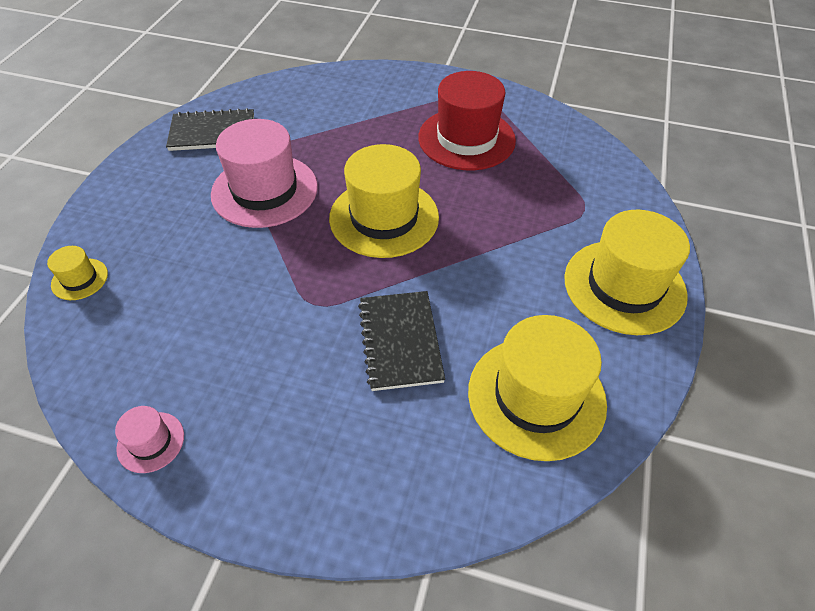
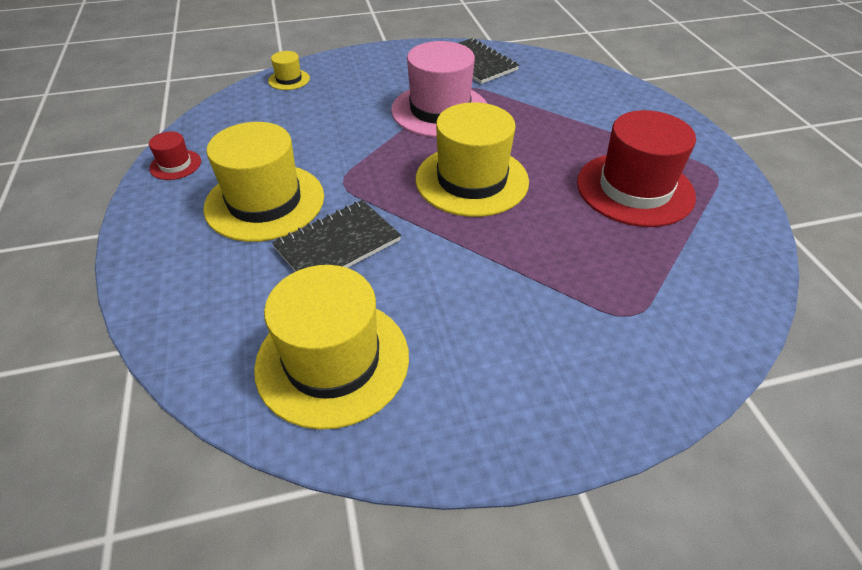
camera: 60 degrees right, 5 degrees down
pink hat [115,406,184,473] -> red hat [149,131,201,180]
yellow hat [564,210,690,335] -> yellow hat moved to [203,122,324,242]

